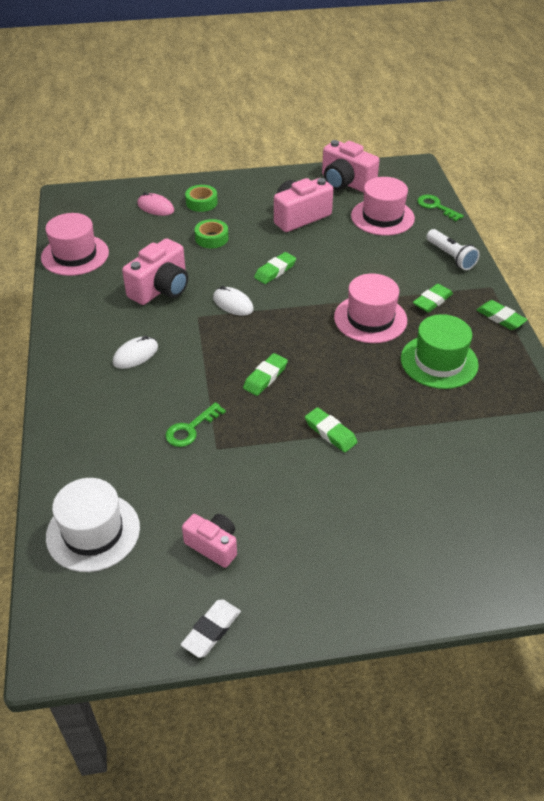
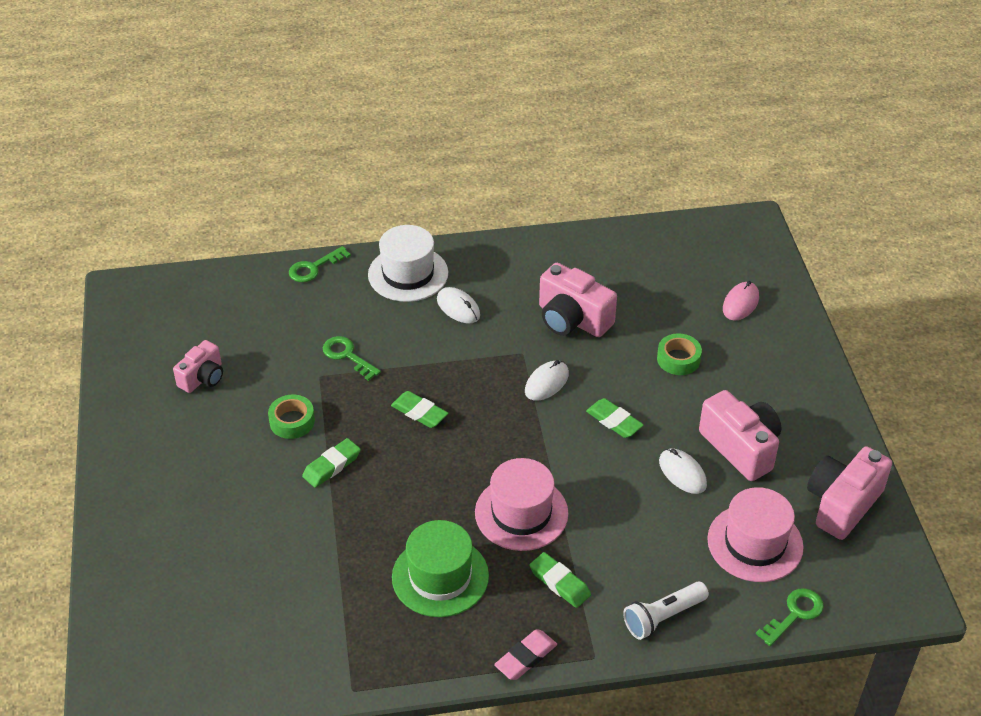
camera: 90 degrees right, 0 degrees up
pink hat [41,213,109,276] -> none
white hat [46,478,140,572] -> white hat moved to [368,225,448,302]
white eraser [181,599,241,658] -> none
green tape [185,185,218,212] -> green tape moved to [268,395,315,439]
green eraser [477,300,527,330] -> pink eraser [494,629,557,680]
none -> green key [289,246,351,282]
none -> white mouse [659,449,707,494]

